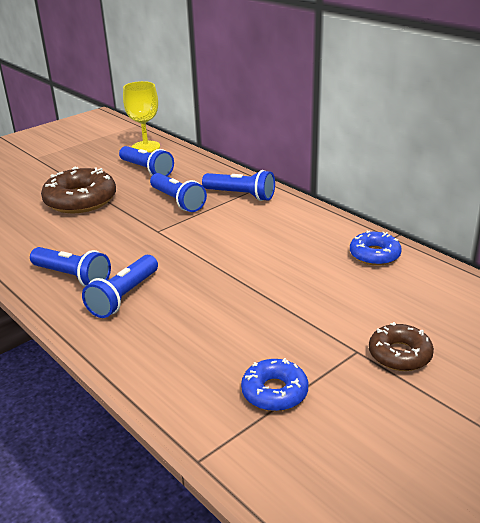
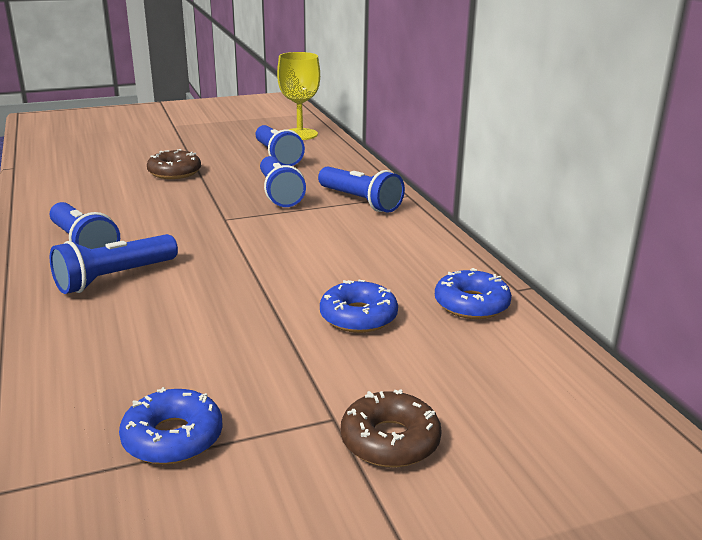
camera: 20 degrees right, 5 degrees down
brown donut [41,167,116,213] -> brown donut [147,149,201,179], size x0.59
none -> blue donut [320,280,398,333]

